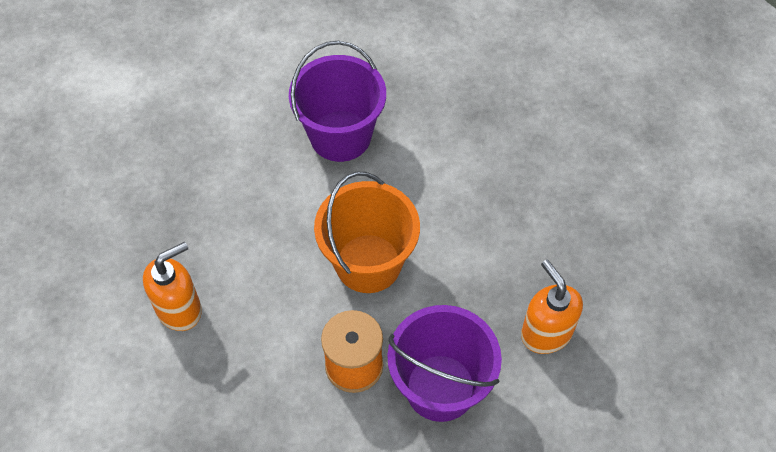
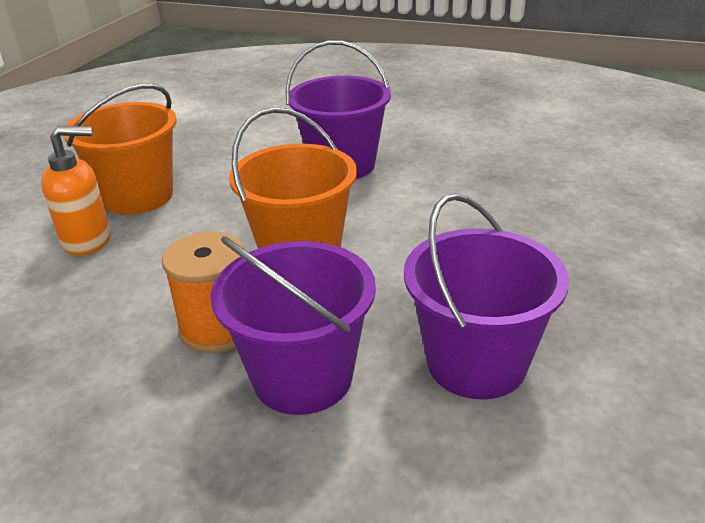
camera: 25 degrees right, 25 degrees down
orange soap dispenser [521,260,583,354] -> purple bucket [404,193,569,399]
none -> orange bucket [63,84,177,215]

